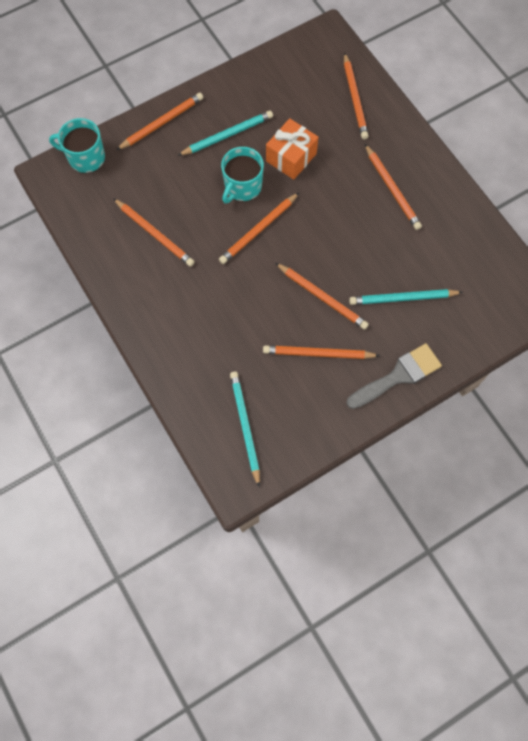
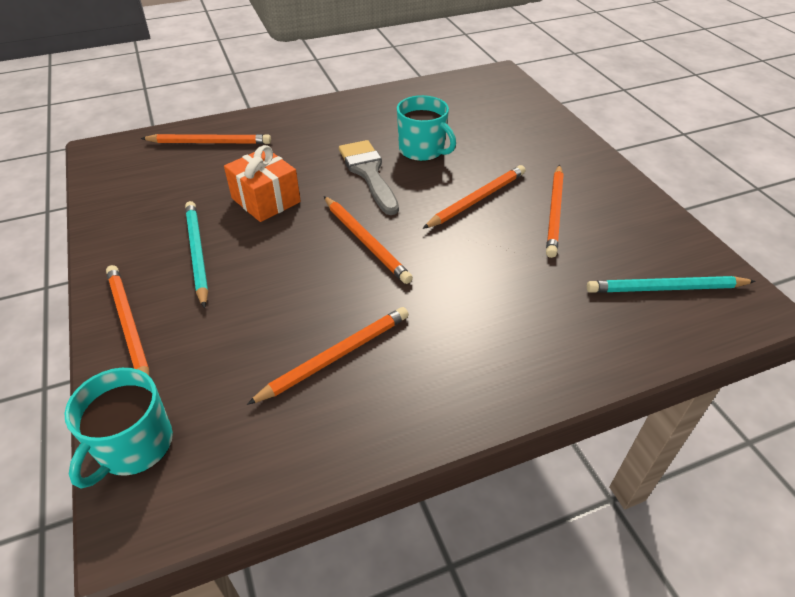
camera: 80 degrees left, 25 degrees down
turquoise mug [221,147,264,204] -> turquoise mug moved to [397,95,456,162]
grey brush [347,343,442,409] -> grey brush moved to [339,140,399,215]
turquoise pencil [349,289,463,305] -> none
orange pencil [365,144,422,230] -> none

